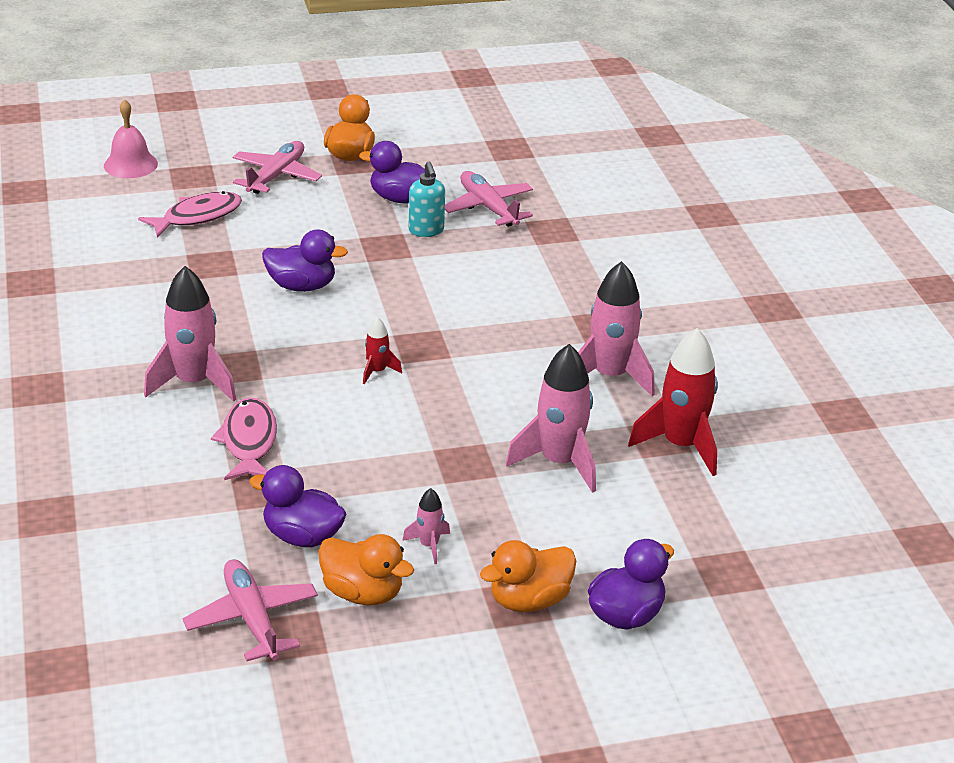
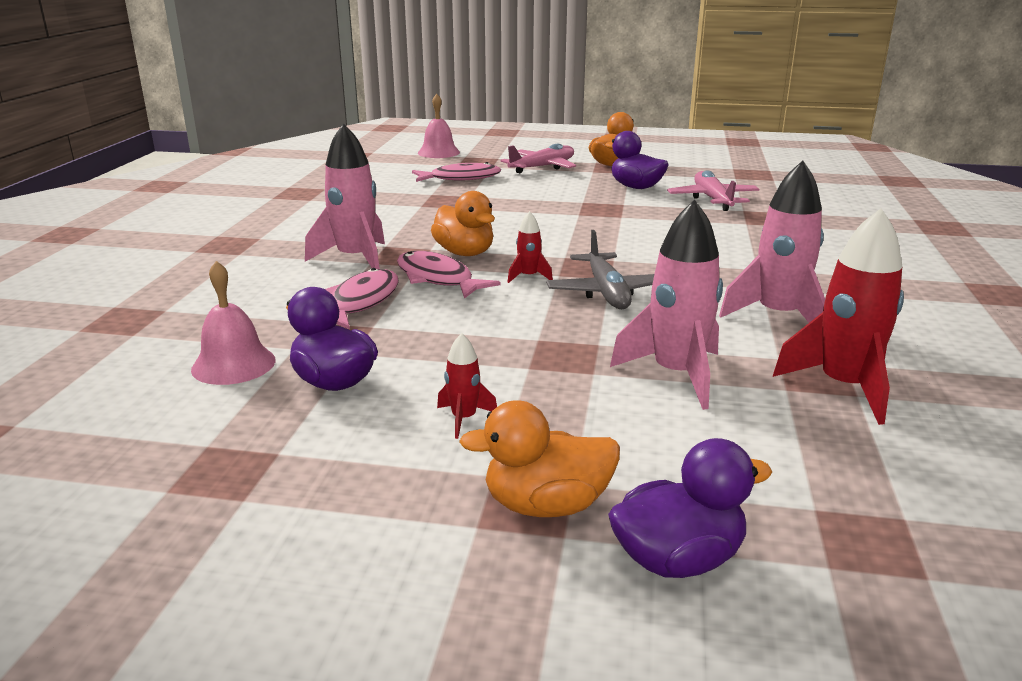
camera: 25 degrees right, 10 degrees down
pink plane [183,559,318,661] -> none
purple duck [262,229,348,292] -> none
orange duck [318,534,414,606] -> orange duck moved to [431,191,495,256]
pink rocket [402,488,450,564] -> red rocket [437,333,497,439]
turquoise soap dispenser [409,161,445,237] -> none
none -> pink bell [191,261,276,385]
none -> pink fish [397,251,501,299]
none -> grey plane [546,230,654,309]

